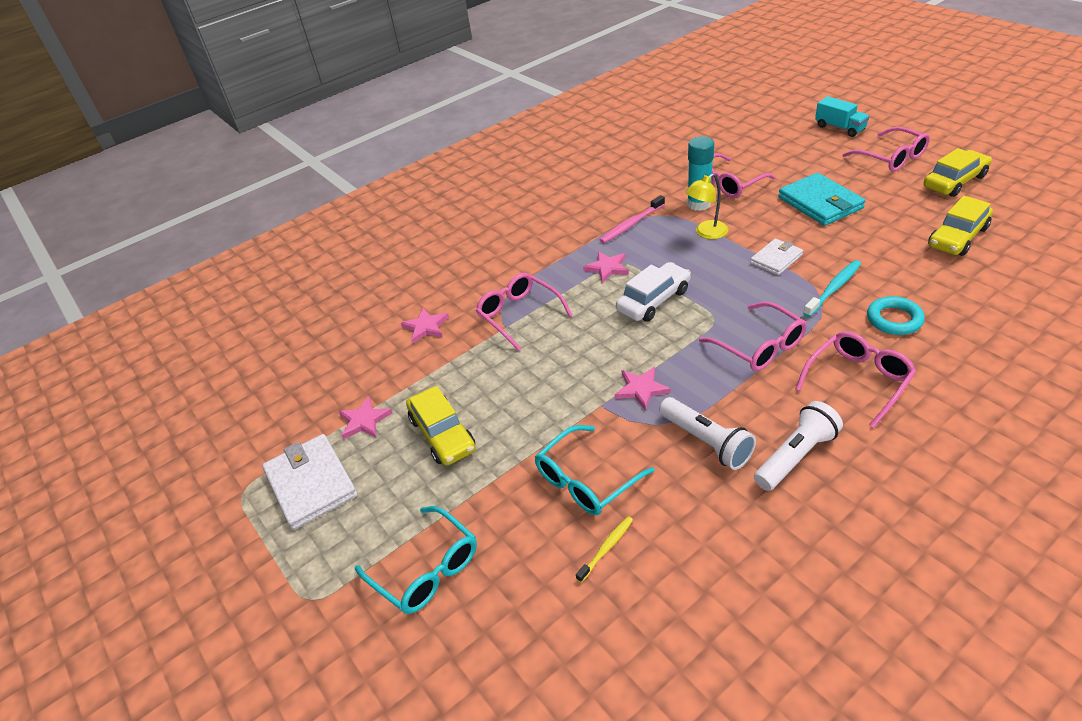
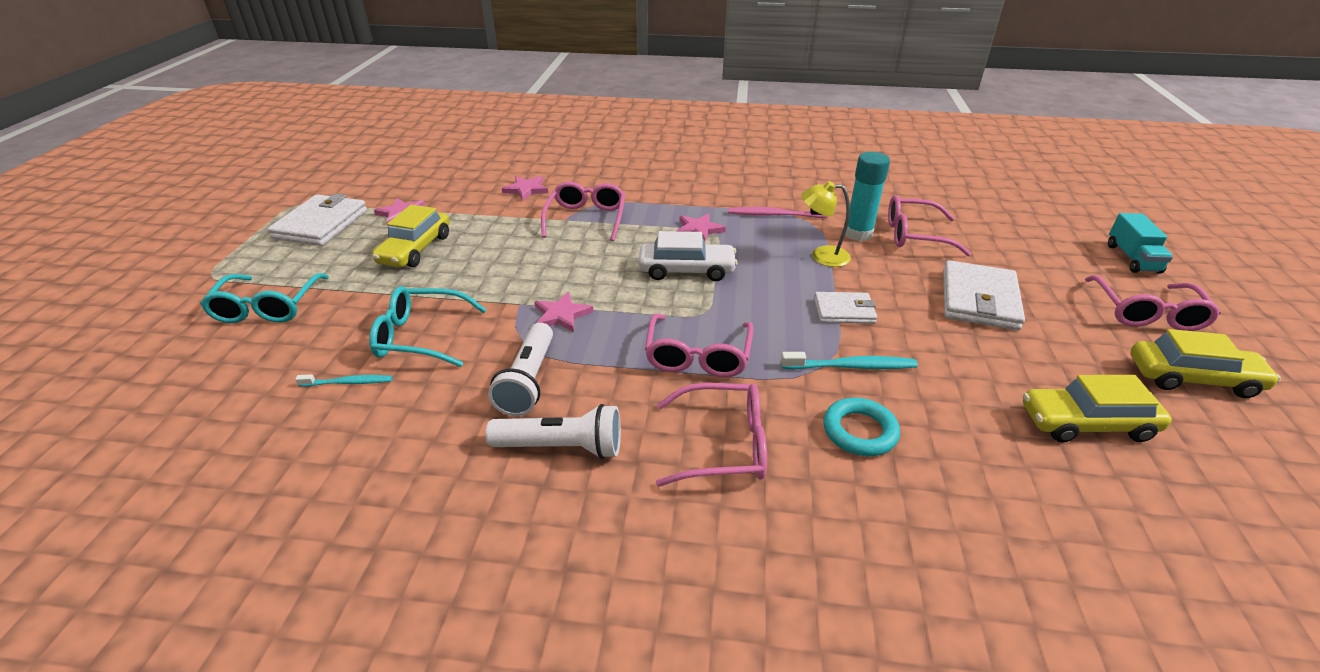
camera: 40 degrees right, 5 degrees down
yellow toothbrush [576,516,633,583] -> turquoise toothbrush [295,374,393,387]
turquoise wallet [778,173,866,226] -> white wallet [943,260,1025,331]

